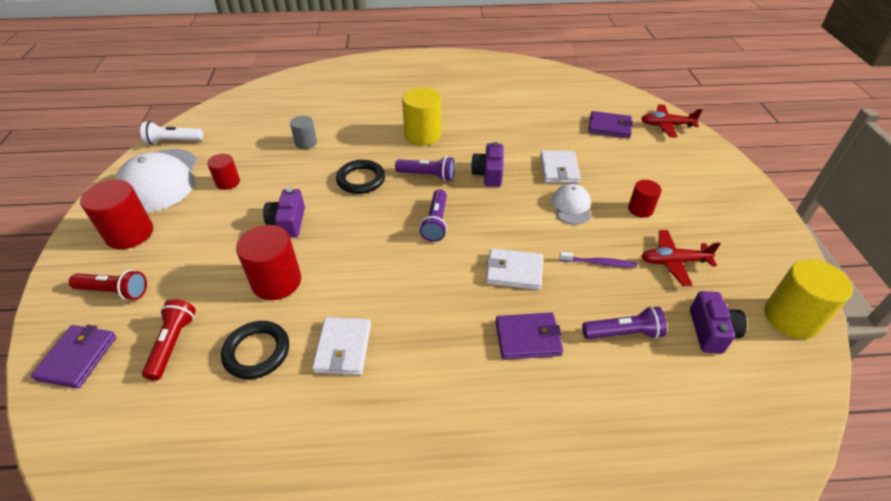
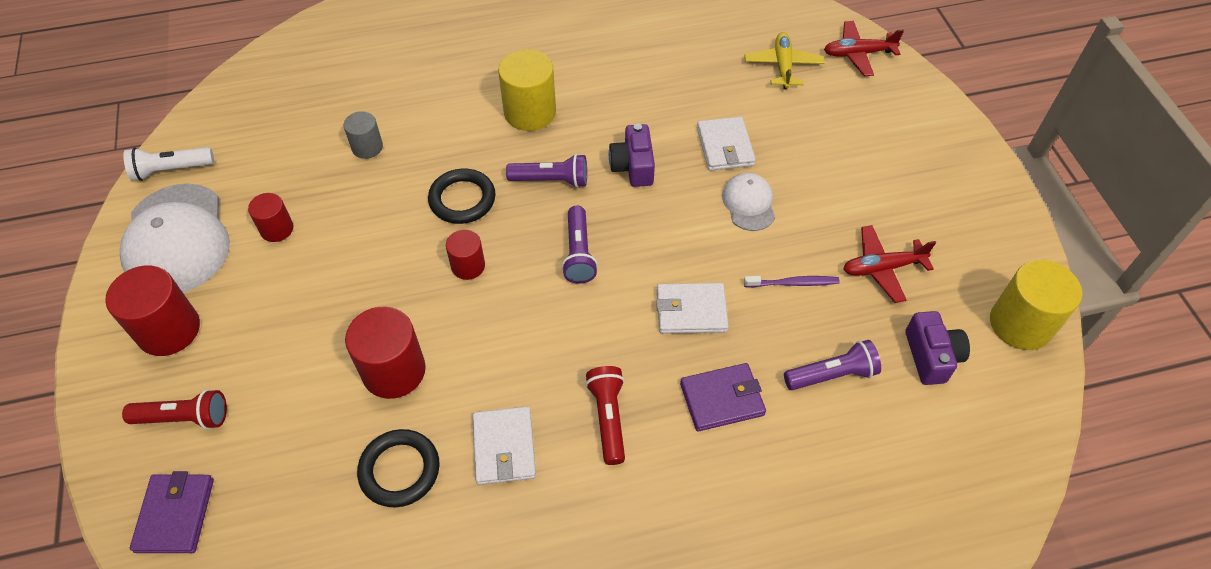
camera: 10 degrees left, 10 degrees up
red flashlight [142,299,196,381] -> red flashlight moved to [585,366,625,465]
purple camera [263,188,305,238] -> none
purple wallet [588,111,633,138] -> yellow plane [744,32,825,89]
red cylinder [628,180,662,218] -> red cylinder moved to [446,230,485,280]

